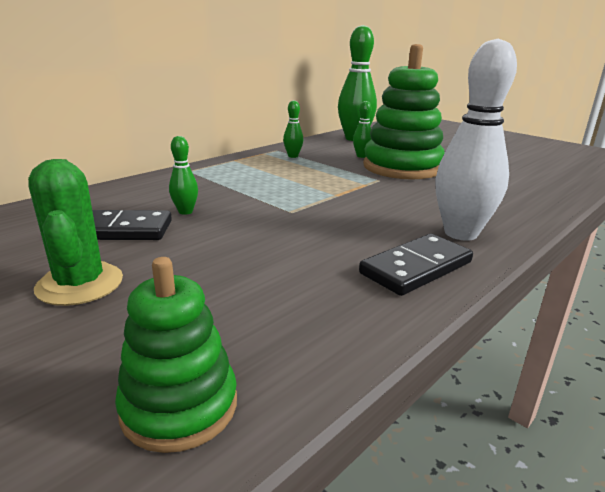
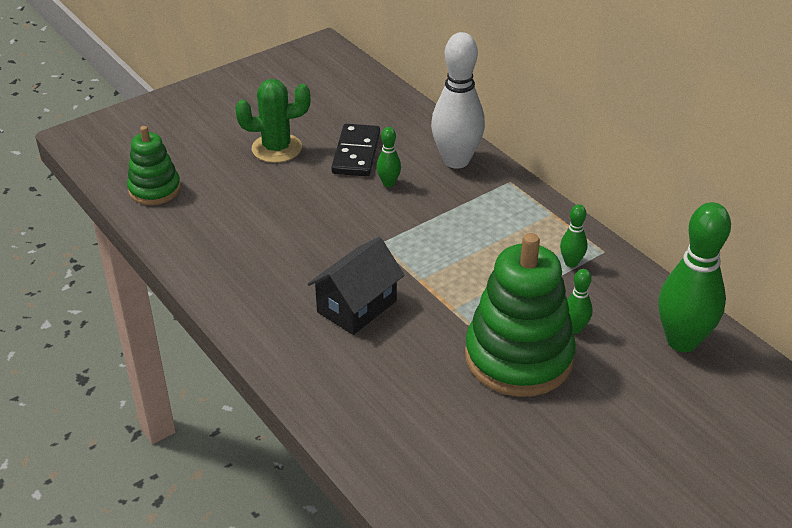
camera: 100 degrees right, 15 degrees up
black domino [359,234,473,296] -> none
white bowling pin [435,39,517,241] -> white bowling pin moved to [431,32,485,169]
none -> black house [308,237,405,335]

